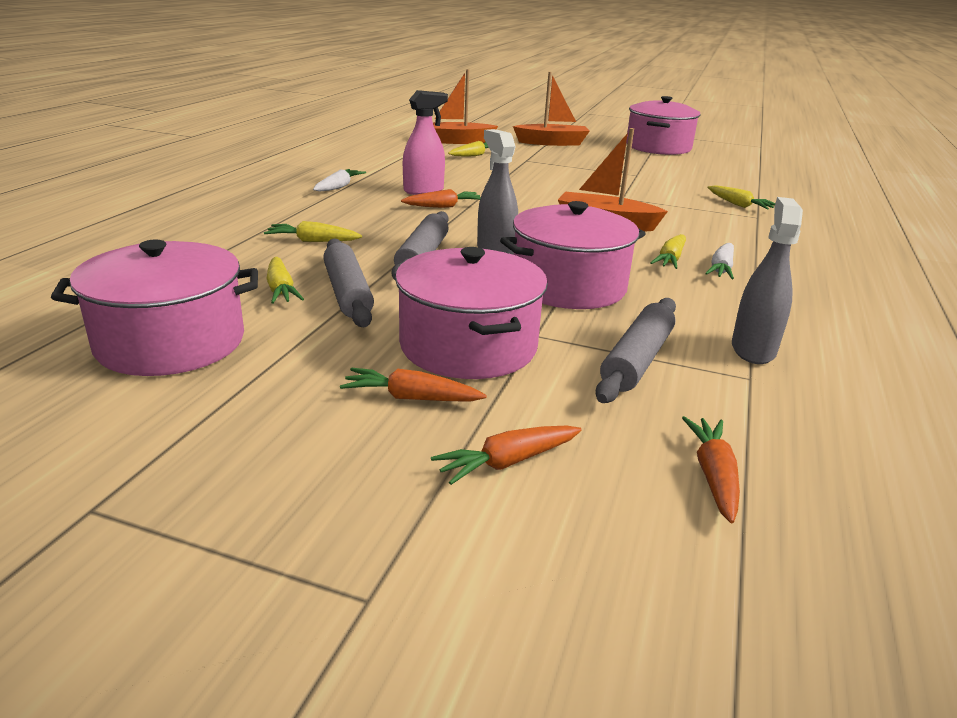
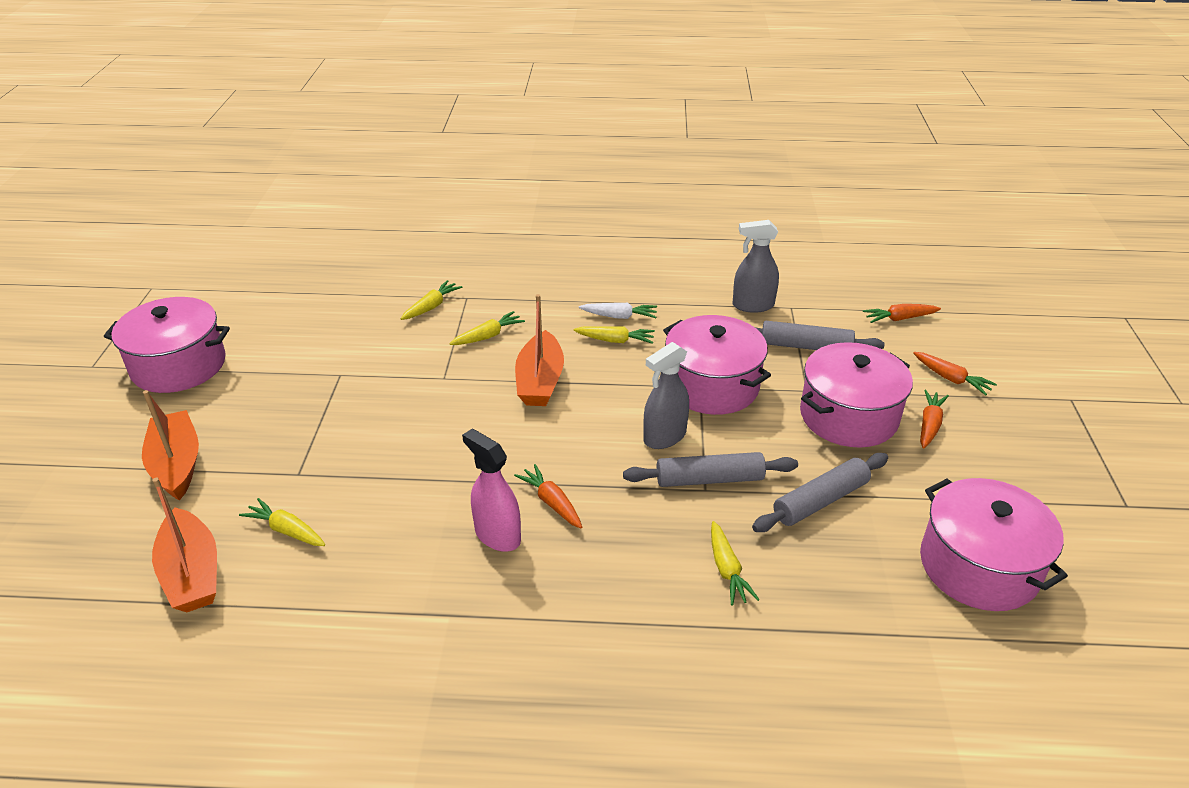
camera: 105 degrees left, 10 degrees up
yellow carrot [266,257,304,304] -> yellow carrot moved to [449,311,525,345]
white carrot [313,169,366,191] -> none
orange carrot [340,368,487,402] -> orange carrot turned 150 degrees counterclockwise [920,390,949,449]

